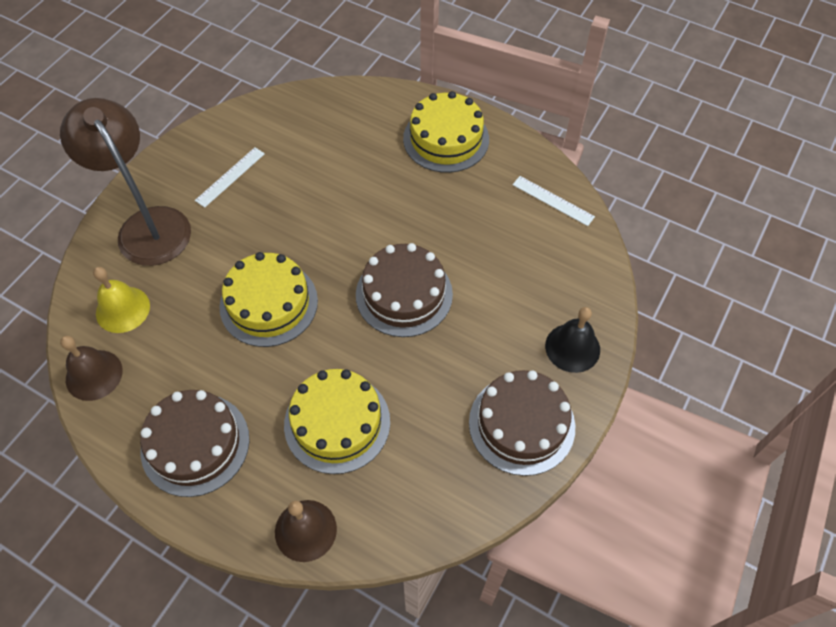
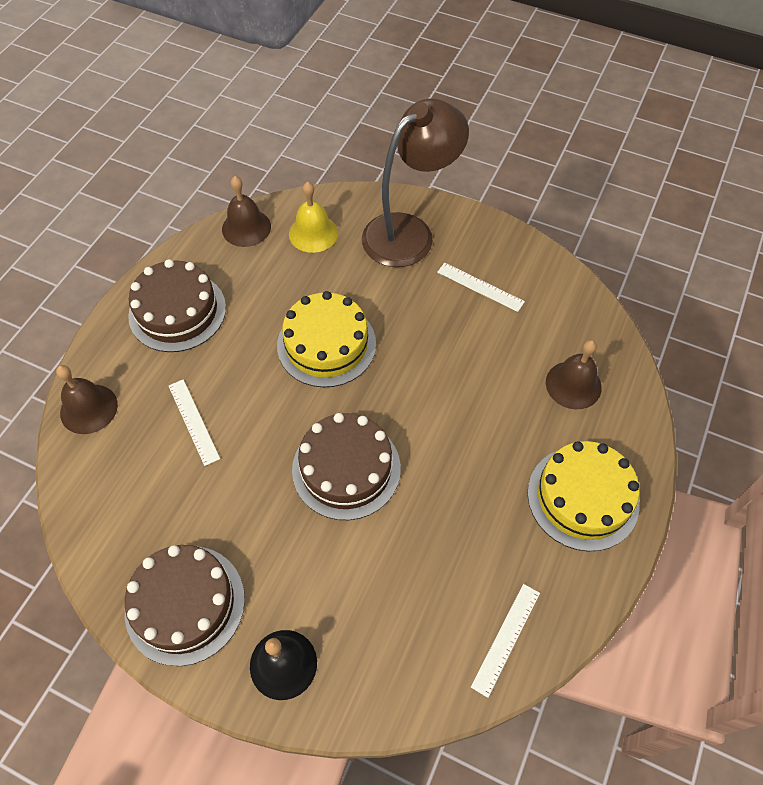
camera: 85 degrees right, 0 degrees up
yellow cake [284,369,390,474] -> white ruler [169,379,220,466]
none -> brown bell [546,340,602,409]

